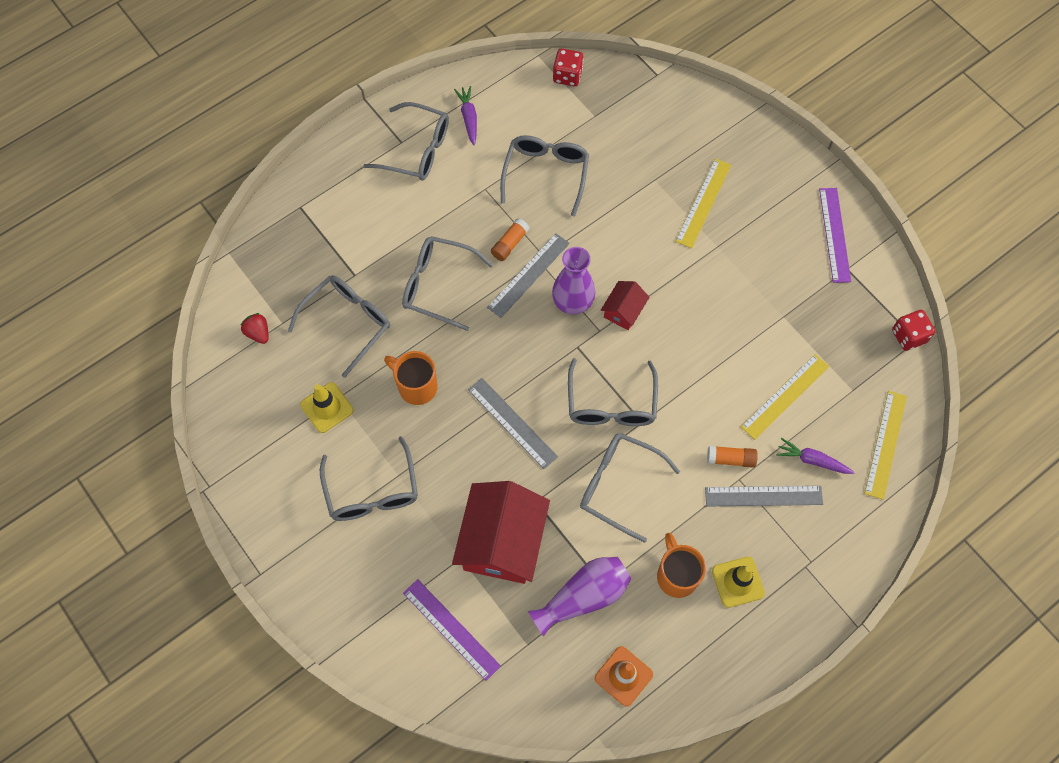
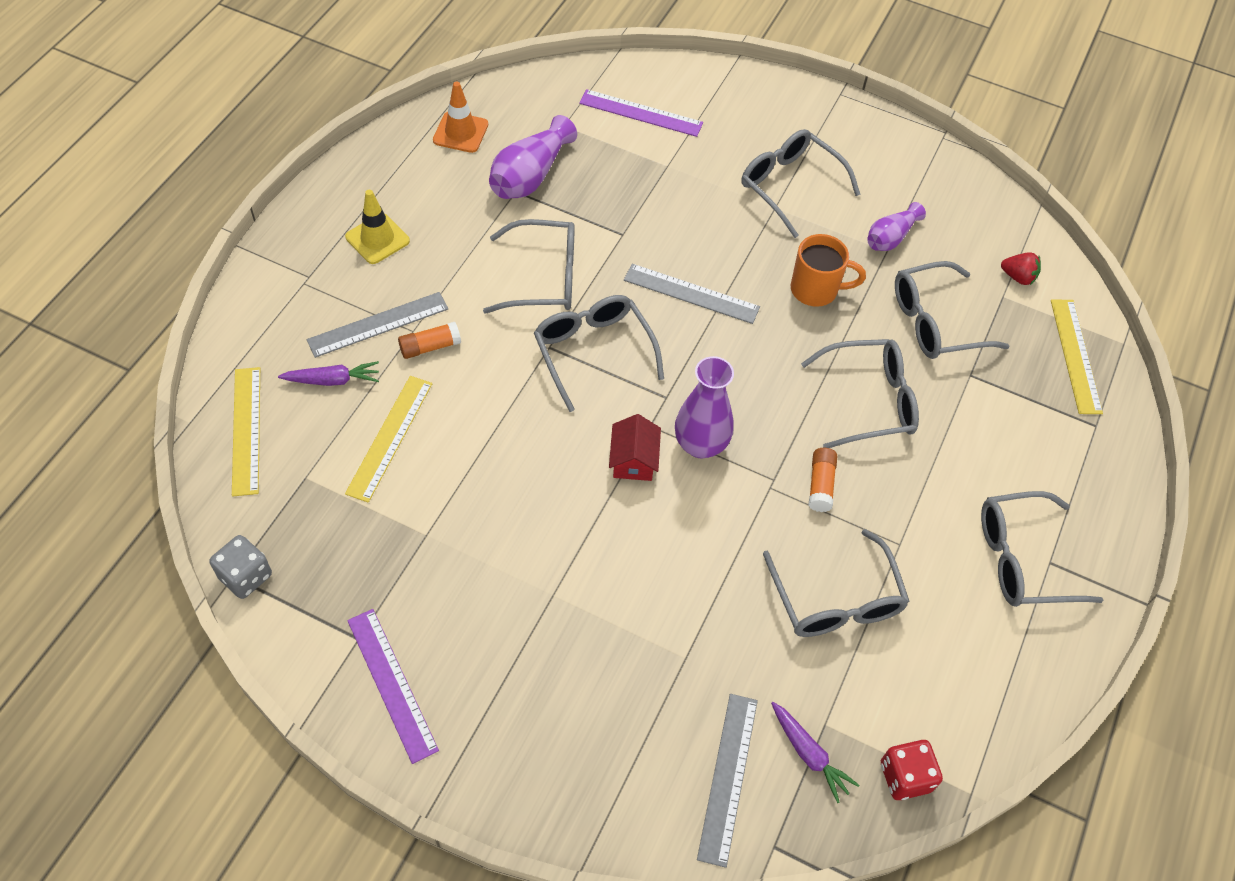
camera: 150 degrees right, 10 degrees down
grey glasses [288,275,390,378] -> grey glasses turned 60 degrees clockwise [895,261,1009,359]
yellow traffic cone [300,382,354,433] -> purple vase [867,202,926,251]
red house [452,481,550,584] -> none
purple carrot [454,86,477,146] -> purple carrot moved to [771,702,859,803]
grey ruler [487,233,570,318] -> grey ruler moved to [697,694,758,868]
orange mug [657,533,706,598] -> none
yellow ruler [675,159,731,248] -> yellow ruler moved to [1051,299,1103,414]
red dice [892,310,935,351] -> grey dice [209,535,272,599]

